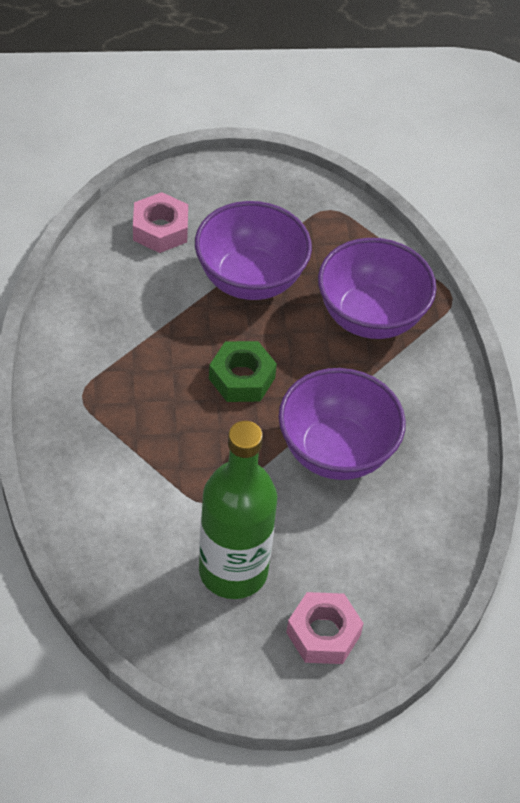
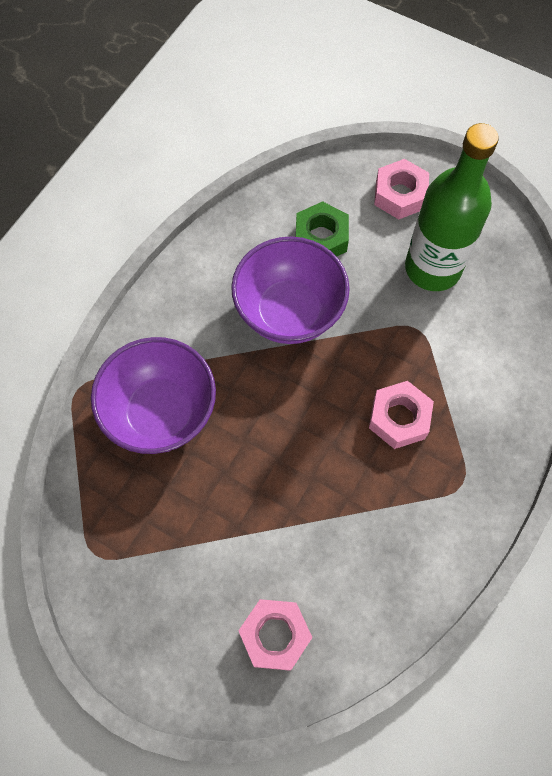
camera: 140 degrees left, 15 degrees up
purple bowl [195,201,312,300] -> none
green nut [209,341,277,402] -> green nut moved to [296,201,349,257]
none -> pink nut [369,381,434,449]

